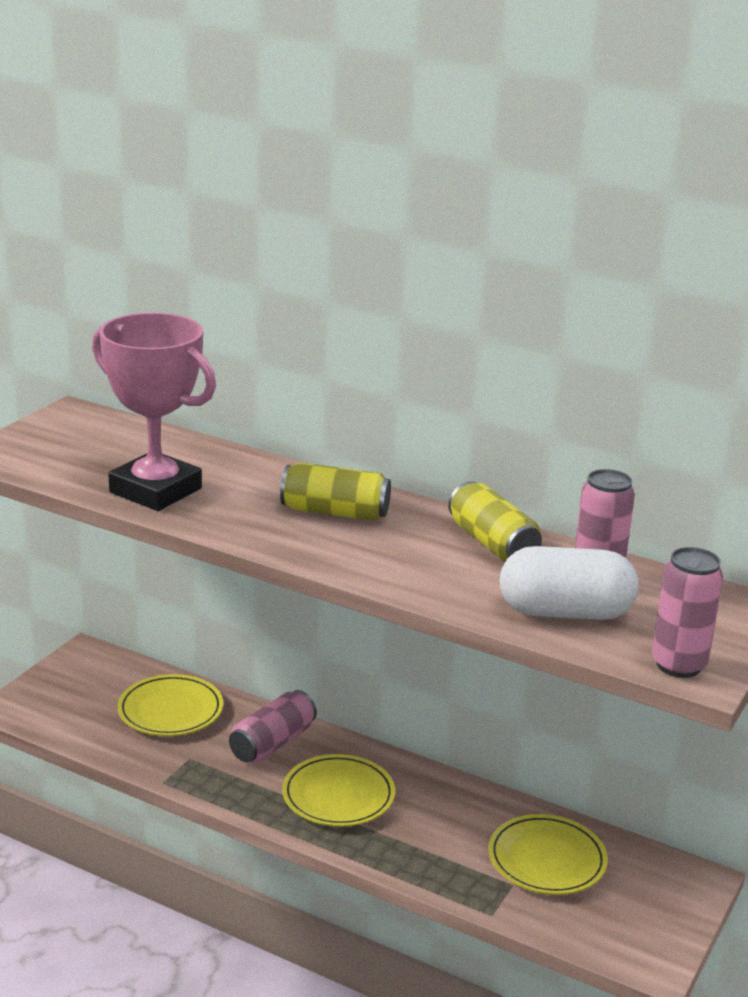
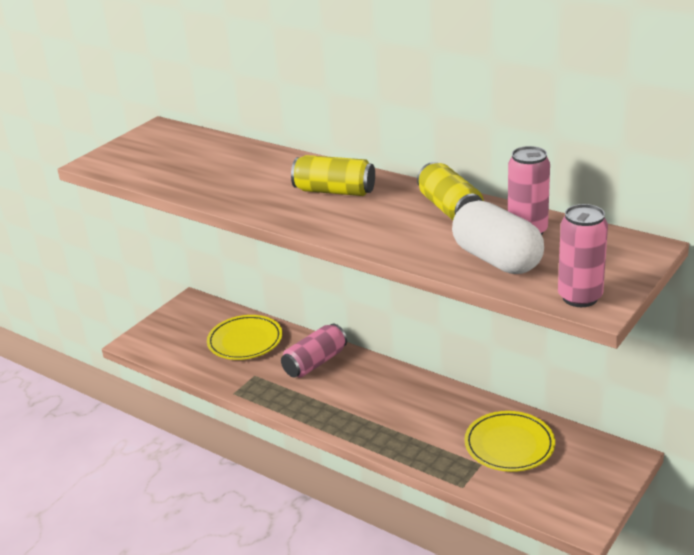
camera: 10 degrees right, 5 degrees up
pink trophy [92,313,216,511] -> none
yellow plate [282,754,395,827] -> none
white capsule [500,546,638,620] -> white capsule turned 45 degrees clockwise [452,200,544,274]

